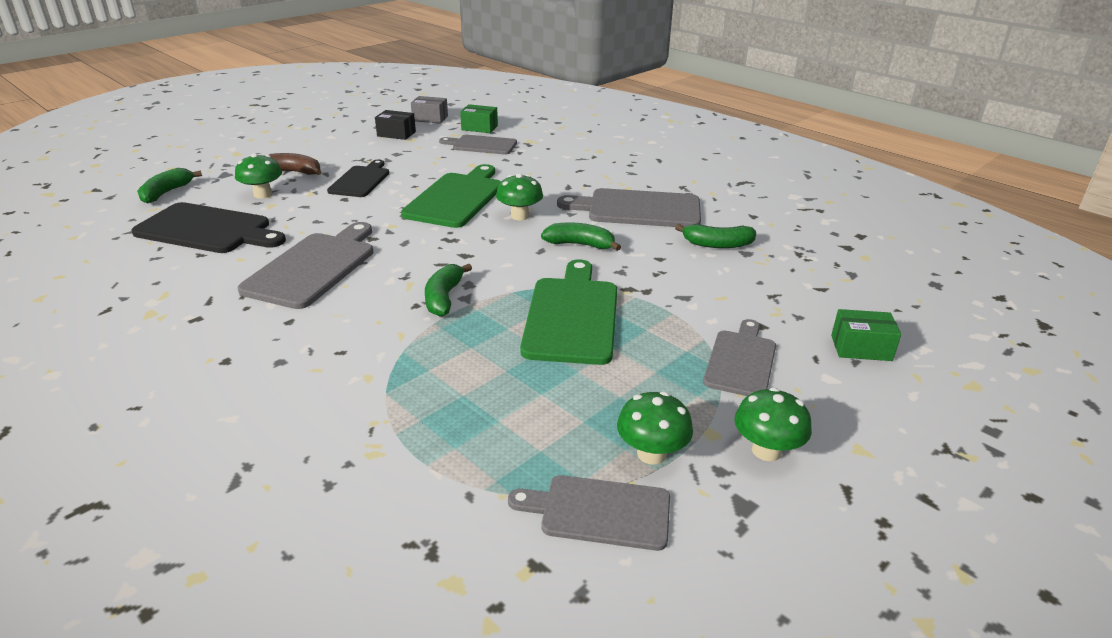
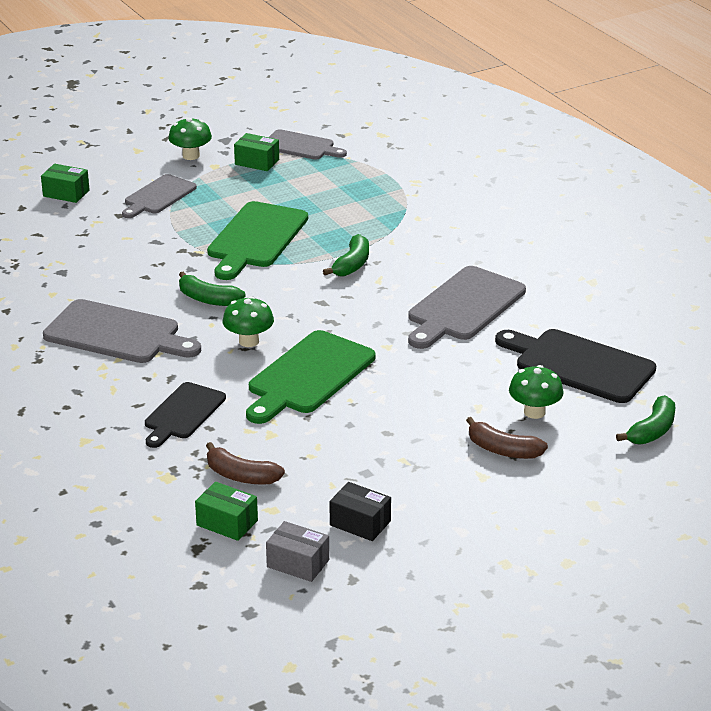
camera: 165 degrees left, 0 degrees up
black cutting board [327,160,389,197] -> black cutting board moved to [145,382,226,448]
grey cutting board [439,135,517,155] -> brown banana [206,442,285,485]
green mushroom [617,392,693,465] -> green box [234,133,279,171]
green banana [675,224,756,248] -> none

